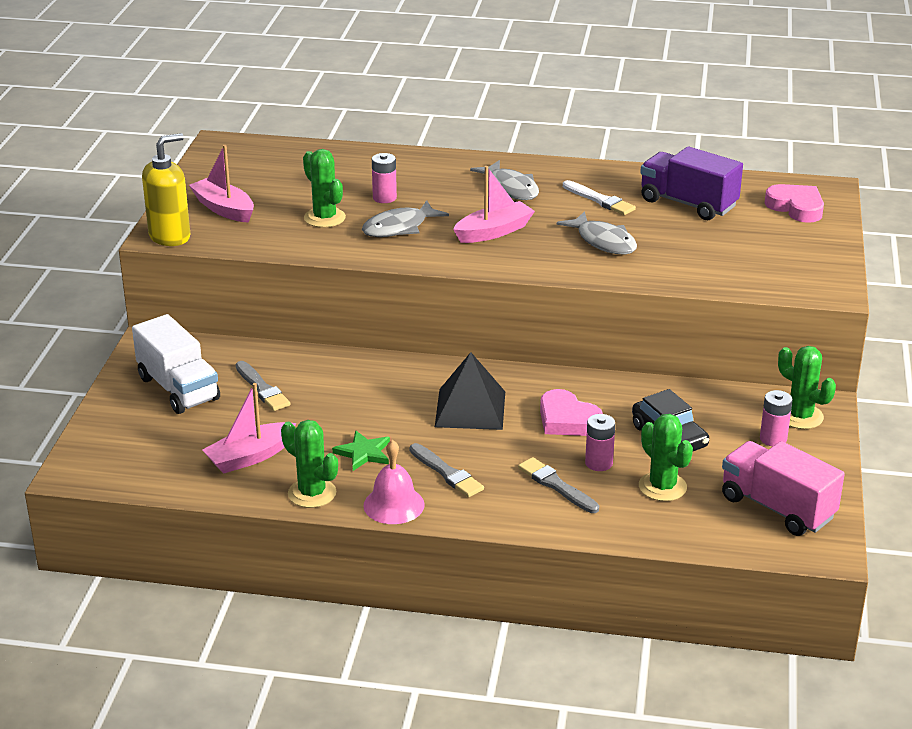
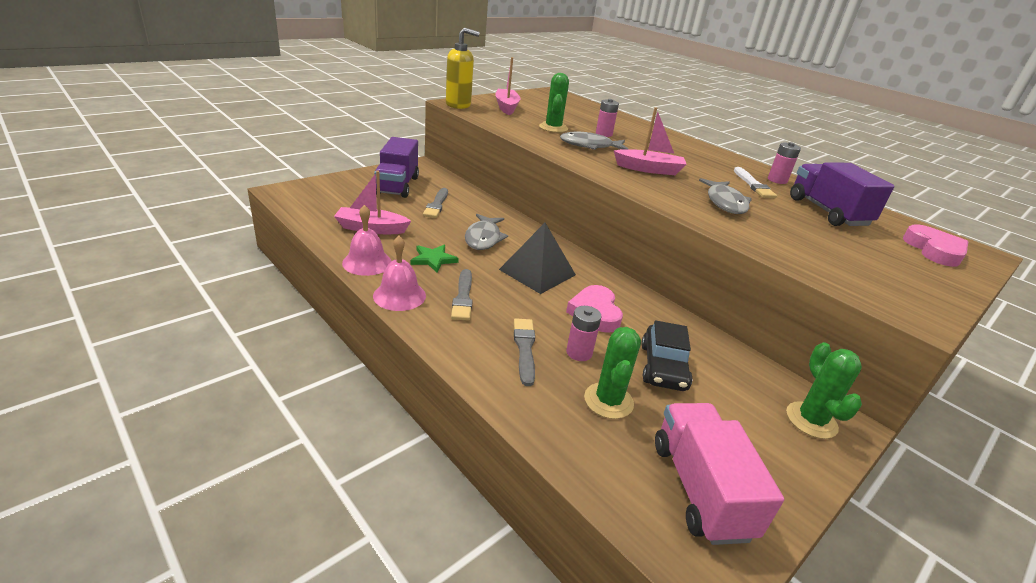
camera: 35 degrees right, 0 degrees up
white truck [132,314,220,414] -> purple truck [374,137,419,198]
green cactus [281,420,338,508] -> pink bell [342,205,392,276]
grey fish [470,160,539,200] -> grey fish moved to [465,214,508,250]
pink battery [760,390,793,446] -> pink battery moved to [768,142,801,184]

